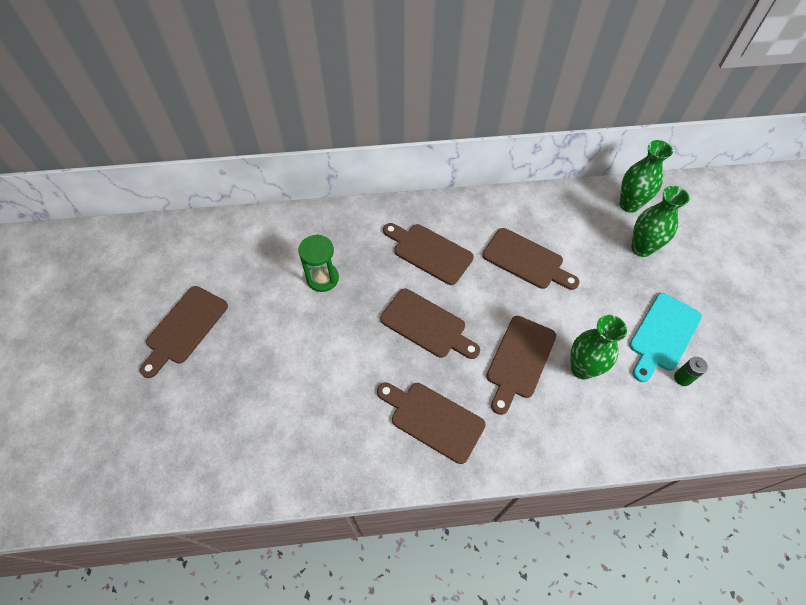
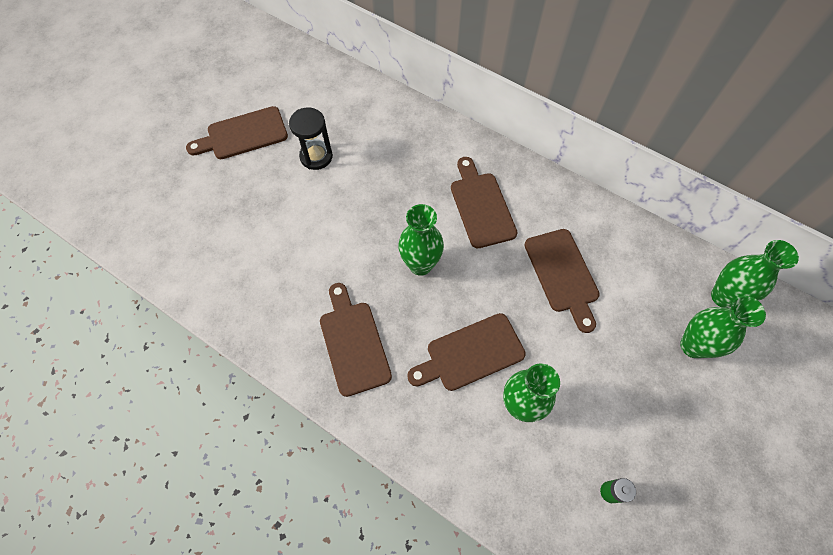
camera: 40 degrees right, 5 degrees up
green hourglass [298,234,339,292] -> none
brown cutting board [380,289,480,359] -> green vase [398,204,444,276]
turquoise cutting board [629,293,702,382] -> none
none -> black hourglass [289,108,333,170]

